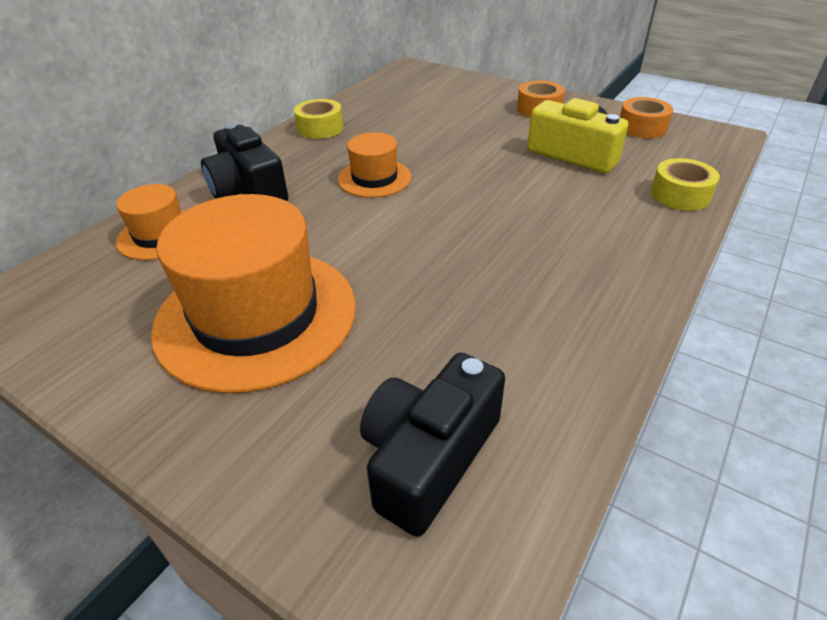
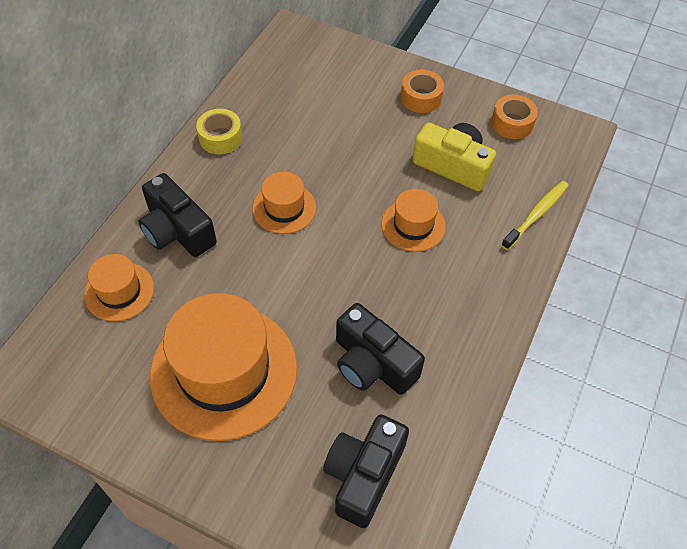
camera: 10 degrees left, 15 degrees up
yellow tape [651,158,720,211] -> yellow toothbrush [501,181,569,250]
none -> black camera [336,303,425,395]
none -> orange hat [381,189,446,252]

